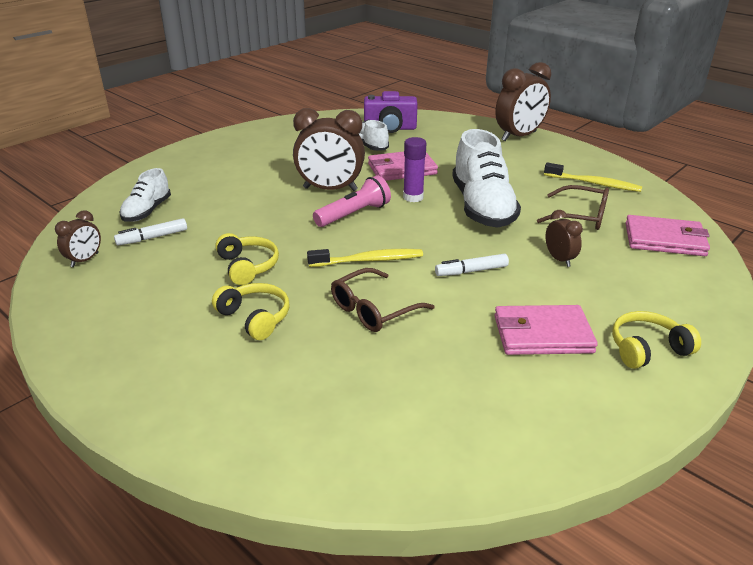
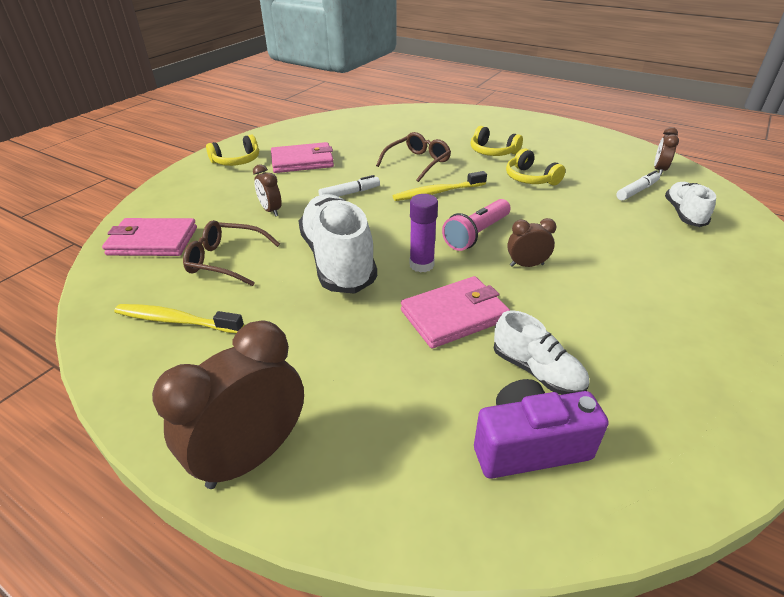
camera: 170 degrees right, 5 degrees up
brown clock [293,108,365,191] -> brown clock [507,218,557,267], size x0.51

